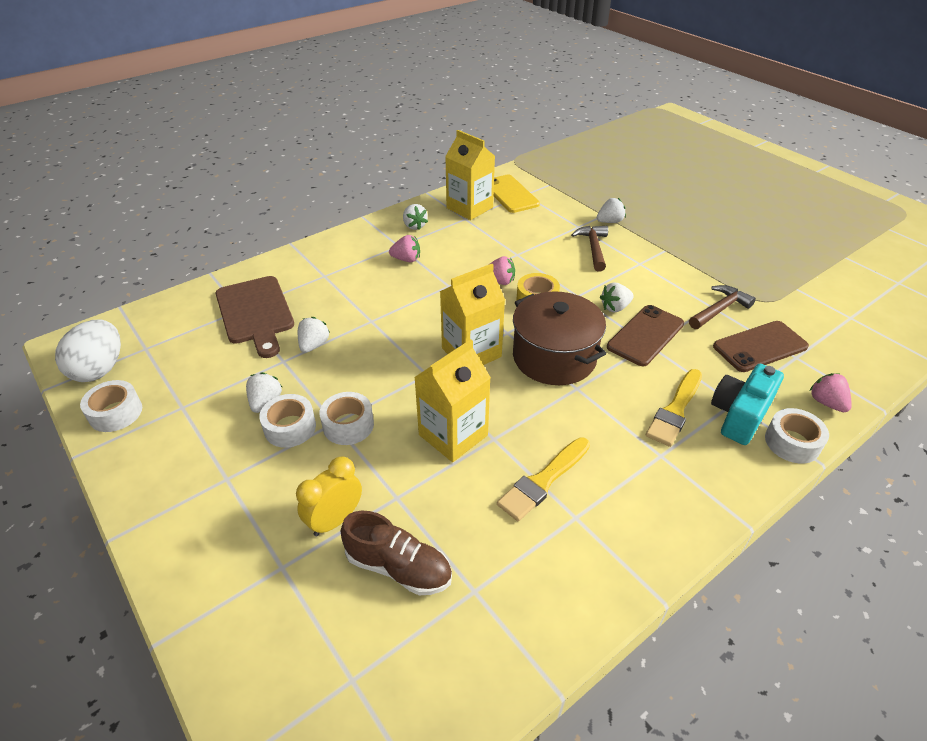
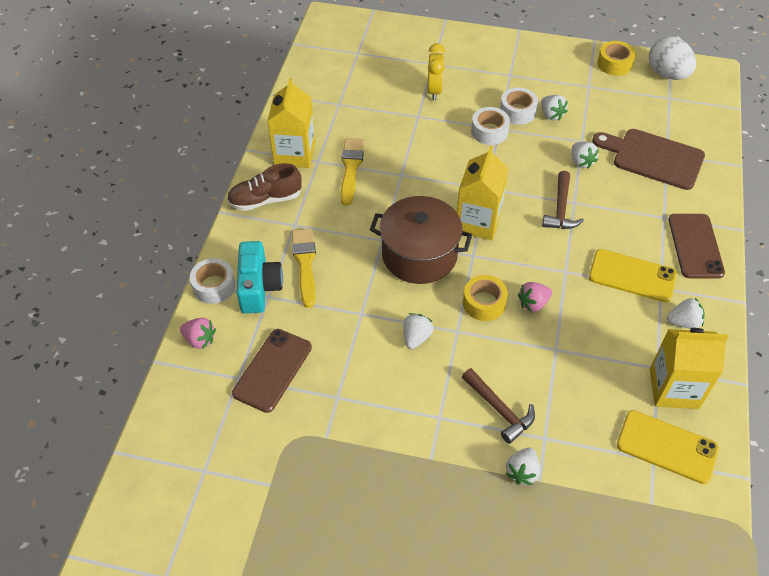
camera: 140 degrees right, 10 degrees up
white tape [80,380,142,432] -> yellow tape [597,41,636,76]
brown shoe [341,511,452,595] -> brown shoe moved to [227,163,302,211]
pink strawberry [389,235,420,262] -> yellow phone [589,249,677,302]
white strawberry [403,204,428,230] -> white strawberry turned 150 degrees clockwise [667,298,705,329]
yellow carton [414,339,491,462] -> yellow carton moved to [267,78,315,168]
brown phone [607,305,684,366] -> brown phone moved to [669,214,725,278]
brown hammer [689,285,756,329] -> brown hammer moved to [542,171,584,229]

